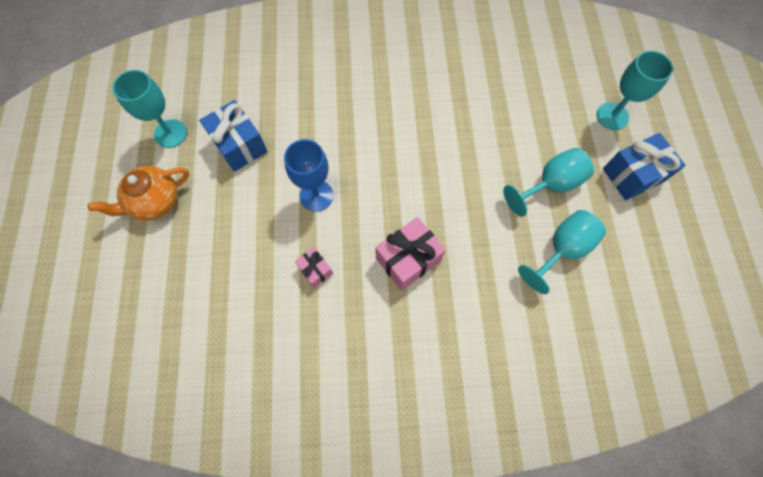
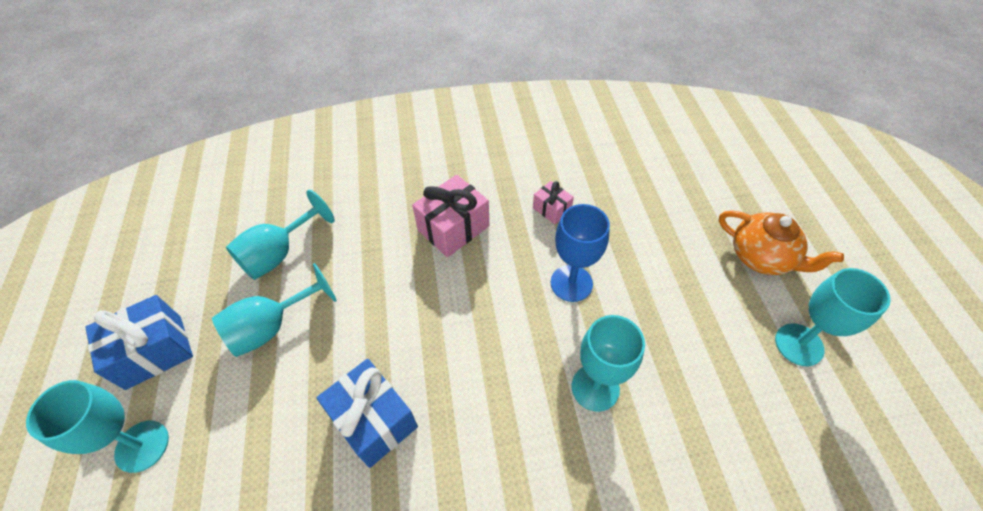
camera: 175 degrees right, 15 degrees down
orange teapot [88,166,189,220] -> orange teapot turned 75 degrees clockwise [719,211,844,275]
blue gift [199,100,268,172] -> blue gift moved to [316,359,418,468]
none -> turquoise goblet [572,315,645,412]

